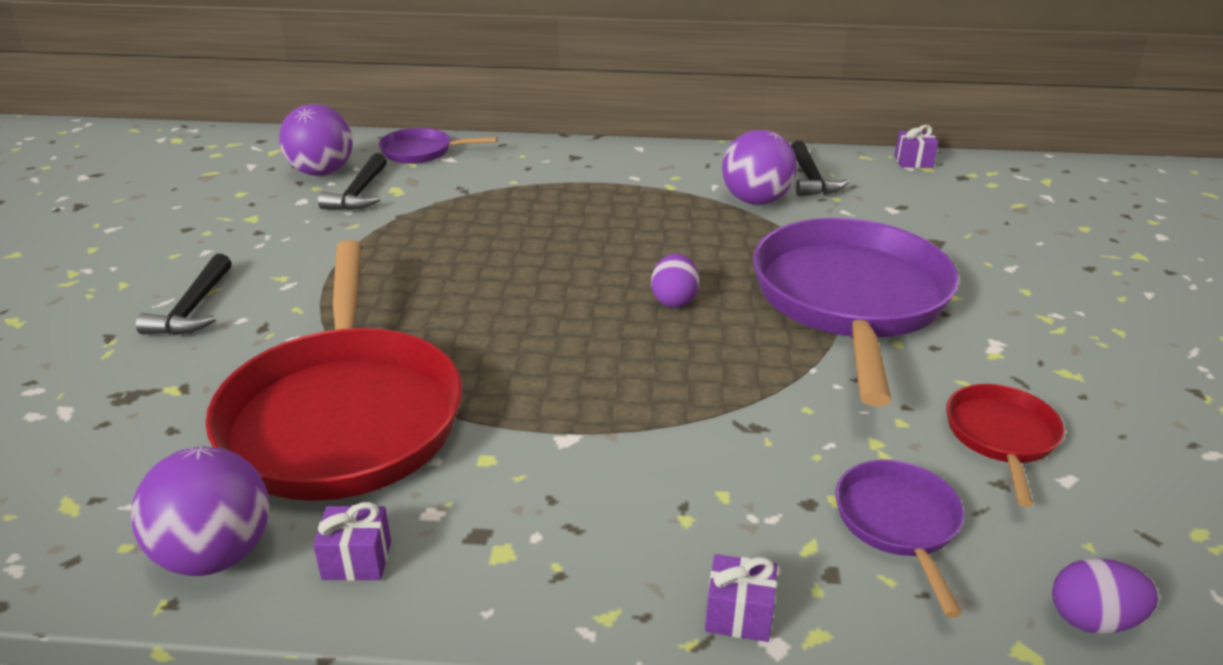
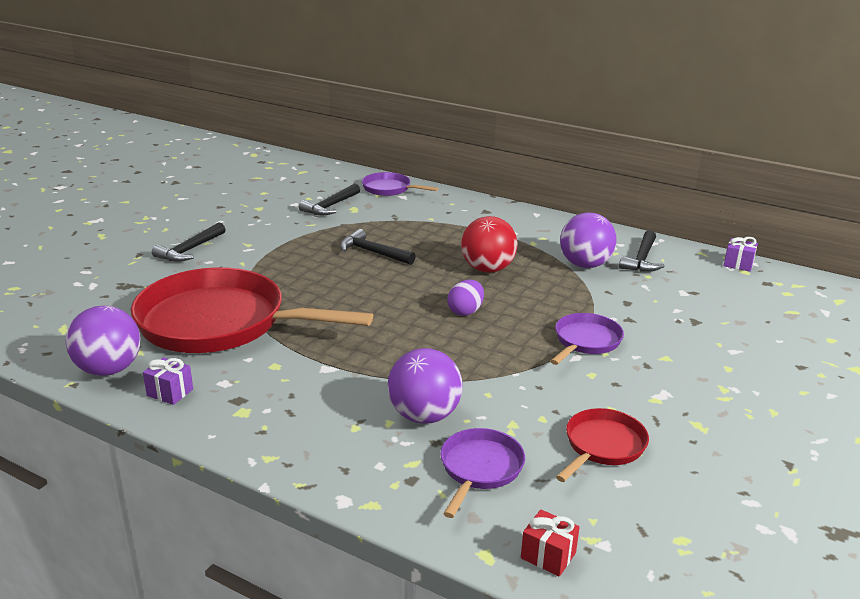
camera: 25 degrees right, 5 degrees down
red pan [205,240,462,501] -> red pan turned 90 degrees clockwise [131,267,373,353]
purple ball [279,104,353,176] -> purple ball moved to [387,348,463,424]
purple gift [705,554,777,642] -> none
purple pan [753,218,959,406] -> purple pan [550,313,624,365], size x0.46
purple egg [1052,558,1159,634] -> red gift [521,510,580,577]
none -> black hammer [340,229,416,265]
none -> red ball [461,216,518,273]

